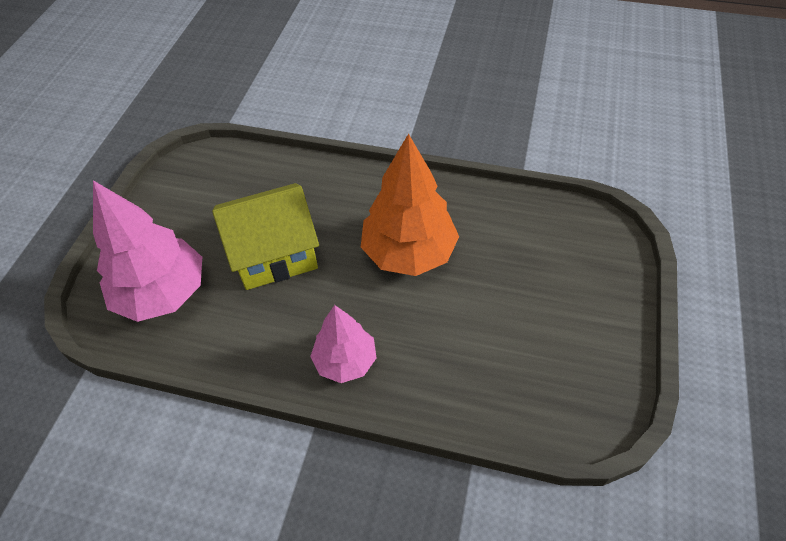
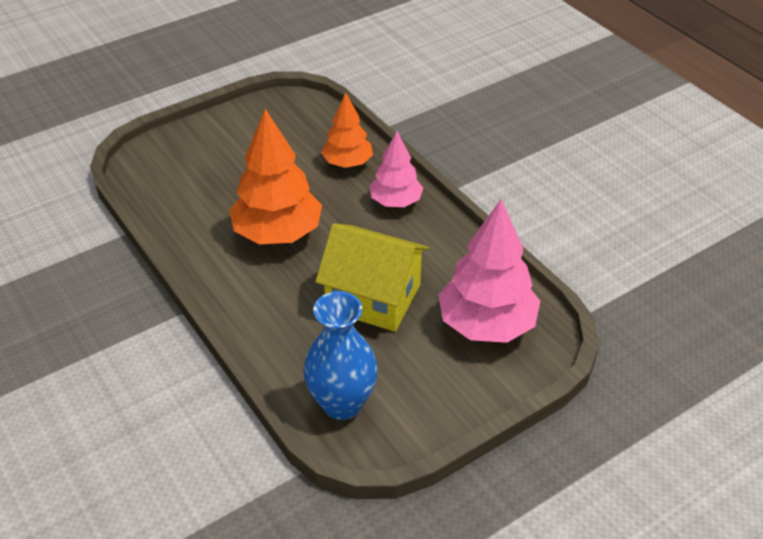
camera: 140 degrees left, 10 degrees down
none -> blue vase [303,291,378,420]
none -> orange tree [321,92,373,168]

